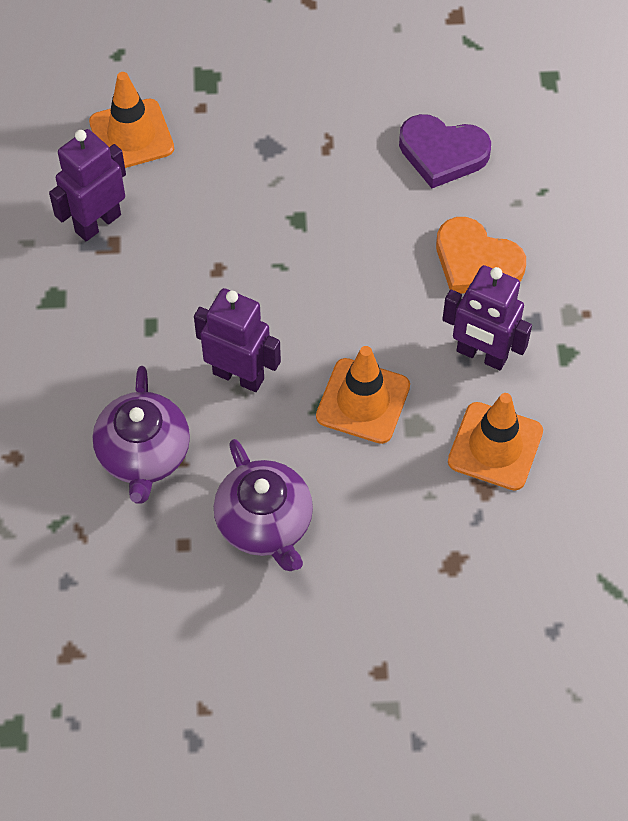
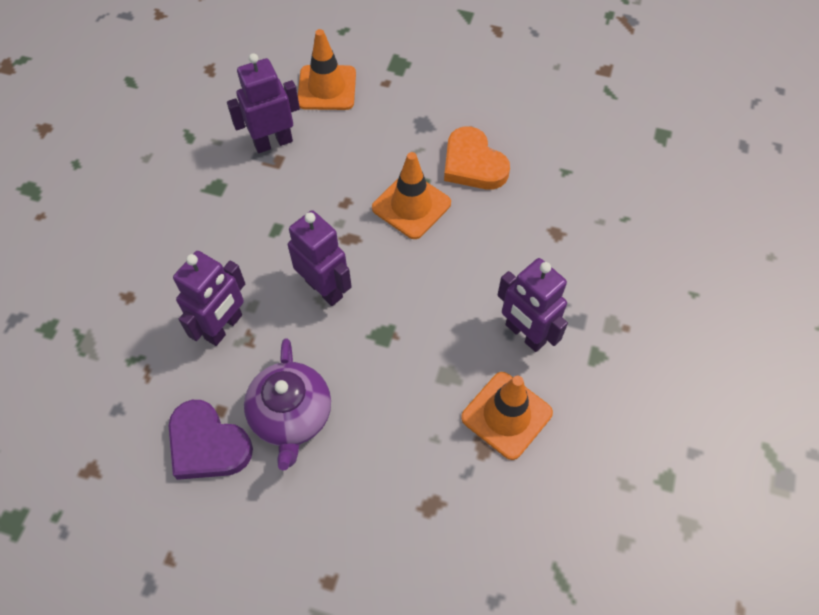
camera: 20 degrees right, 0 degrees up
purple teapot [93,366,190,504] -> purple robot [173,251,245,346]
orange traffic cone [316,346,410,444] -> orange traffic cone moved to [372,152,451,239]
purple heart [399,114,491,188] -> purple heart moved to [169,400,253,480]
orange heart [436,217,526,294] -> orange heart moved to [444,126,510,190]

